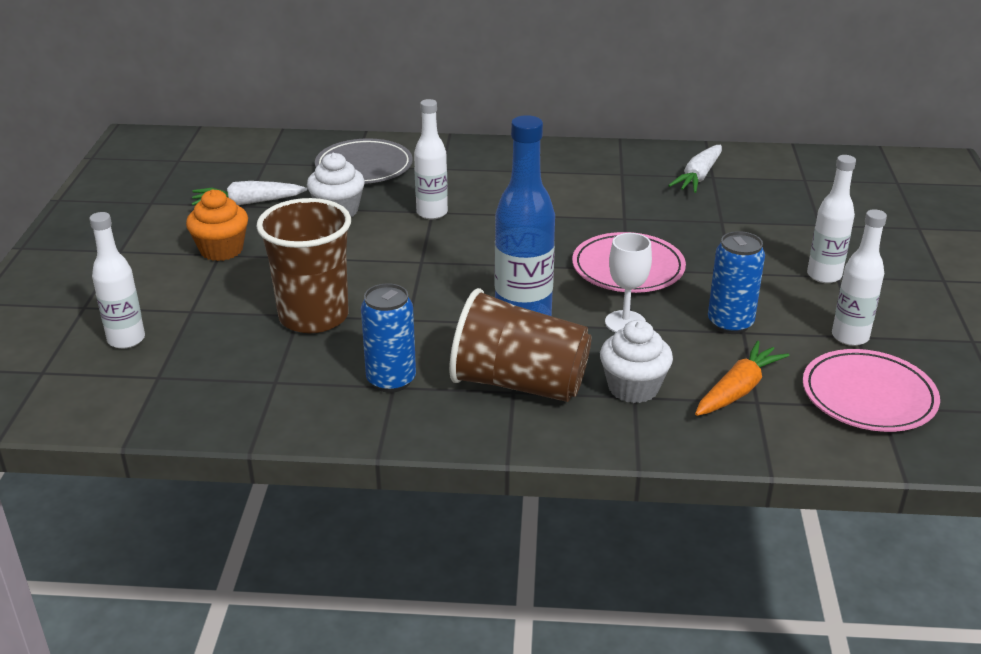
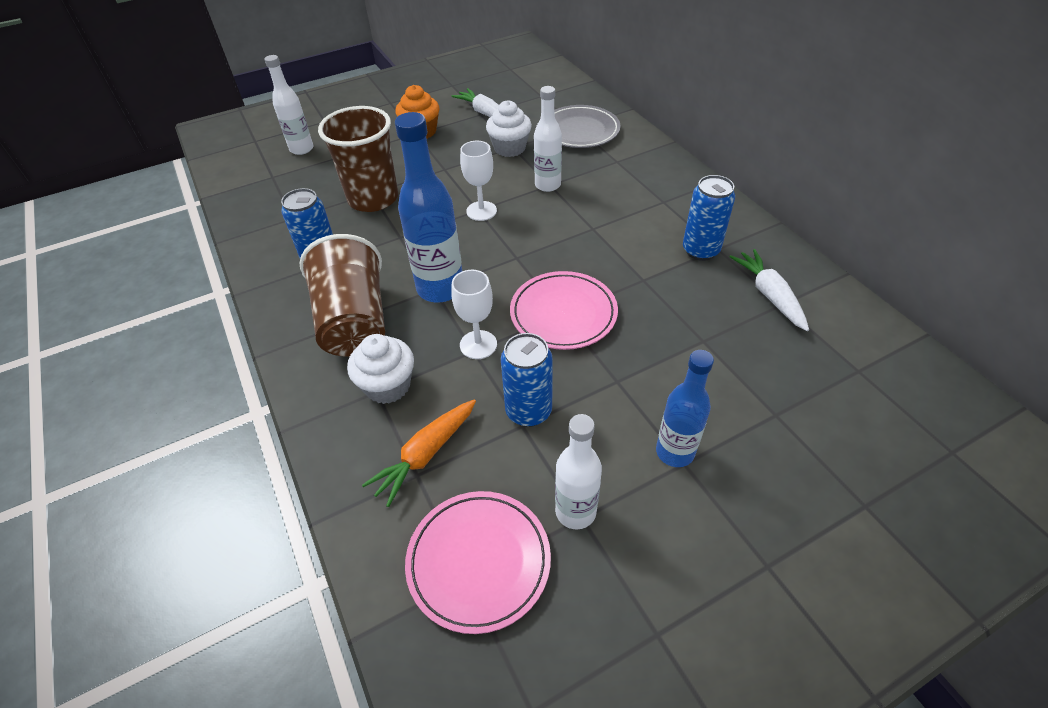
camera: 60 degrees right, 15 degrees up
white carrot [668,145,722,193] -> white carrot turned 75 degrees clockwise [730,249,809,331]
orange carrot [695,341,790,416] -> orange carrot turned 120 degrees clockwise [362,399,476,507]
white bottle [807,155,856,283] -> blue bottle [656,350,714,467]
none -> white goblet [460,141,497,221]
none -> blue can [683,175,735,261]

